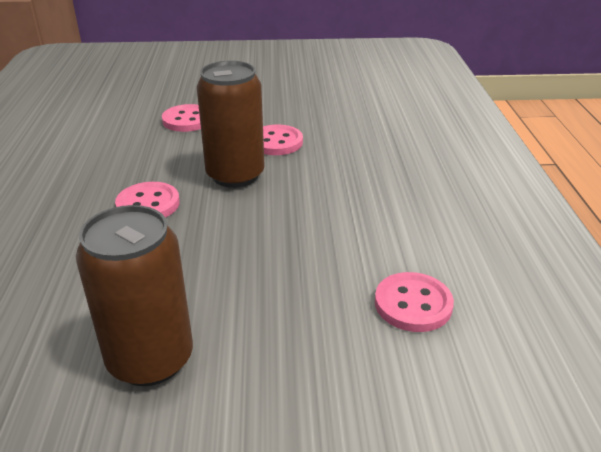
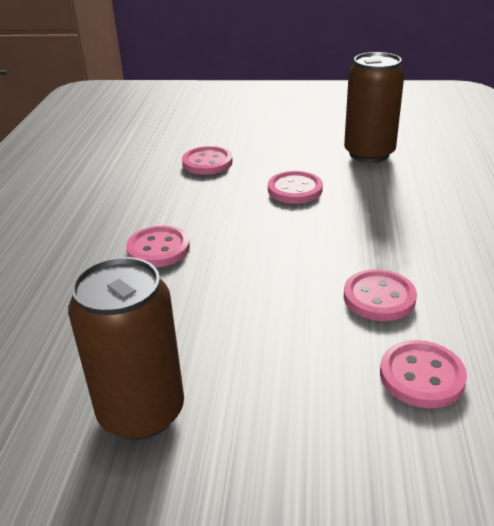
camera: 10 degrees right, 0 degrees up
brown can [197,61,265,188] -> brown can moved to [344,52,405,163]
none -> pink button [344,269,417,321]

